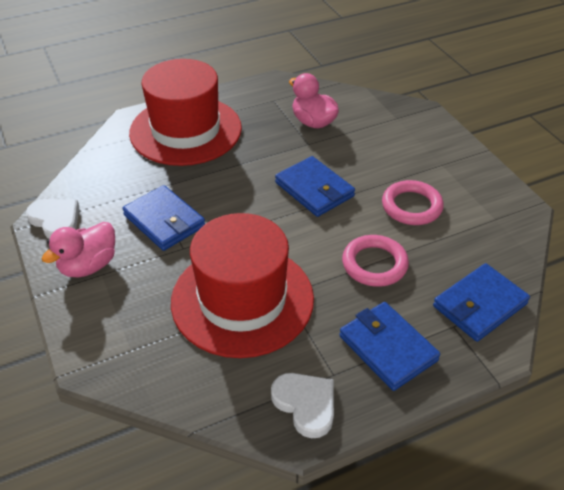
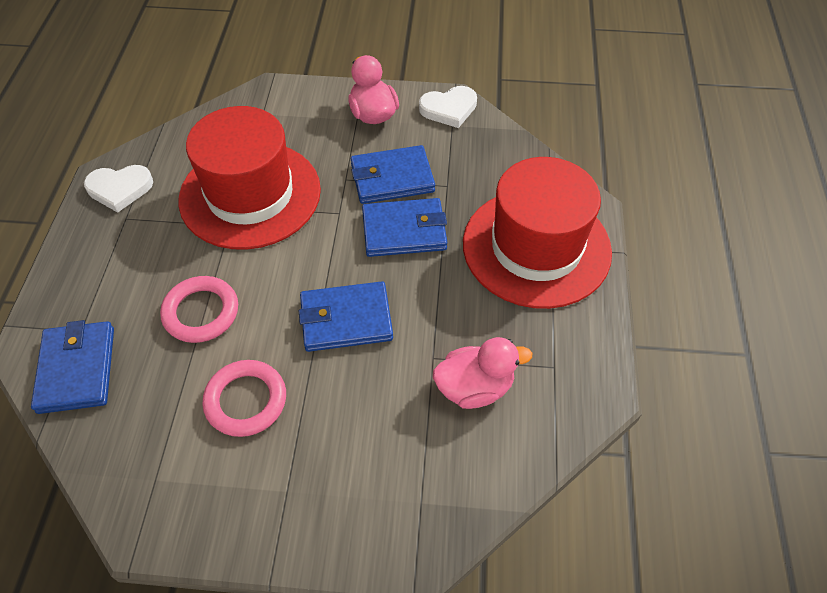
camera: 120 degrees right, 10 degrees up
blue wallet [339,302,440,391] -> blue wallet moved to [362,198,447,257]

